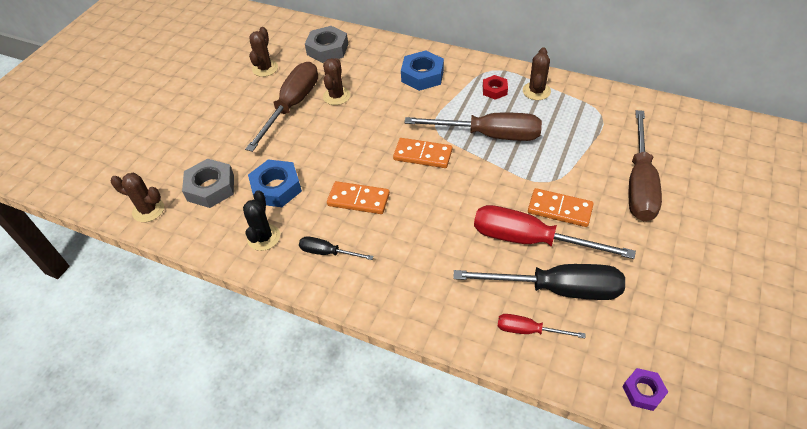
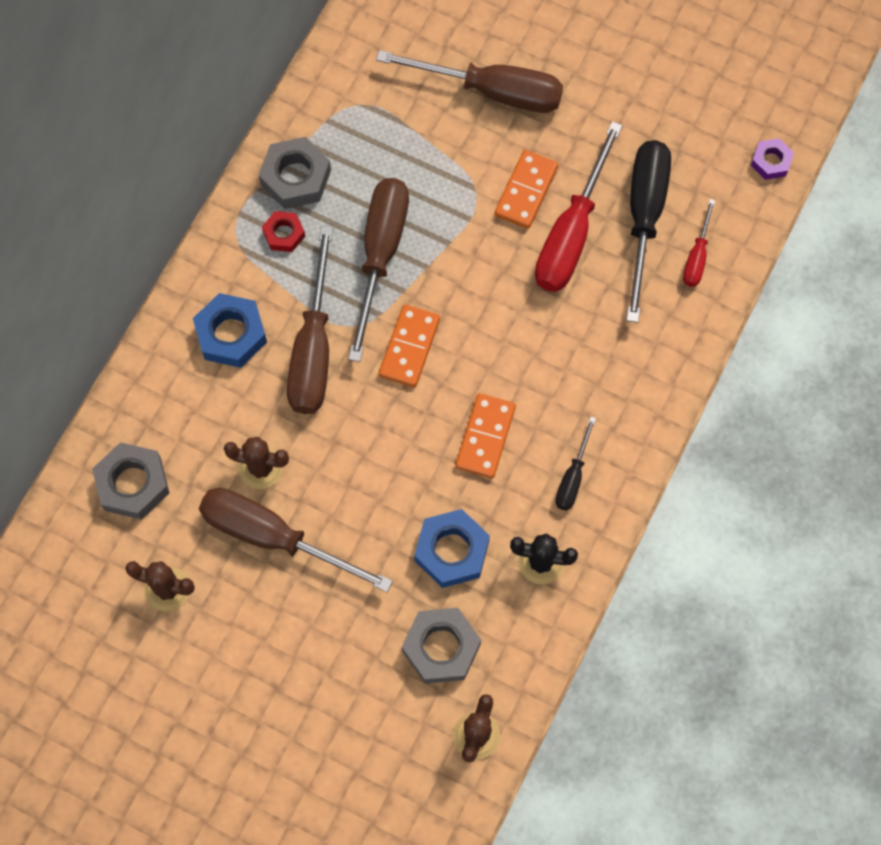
camera: 90 degrees left, 20 degrees up
brown cactus [523,47,551,100] -> grey nut [259,137,331,209]
none -> brown screwdriver [287,226,333,414]

